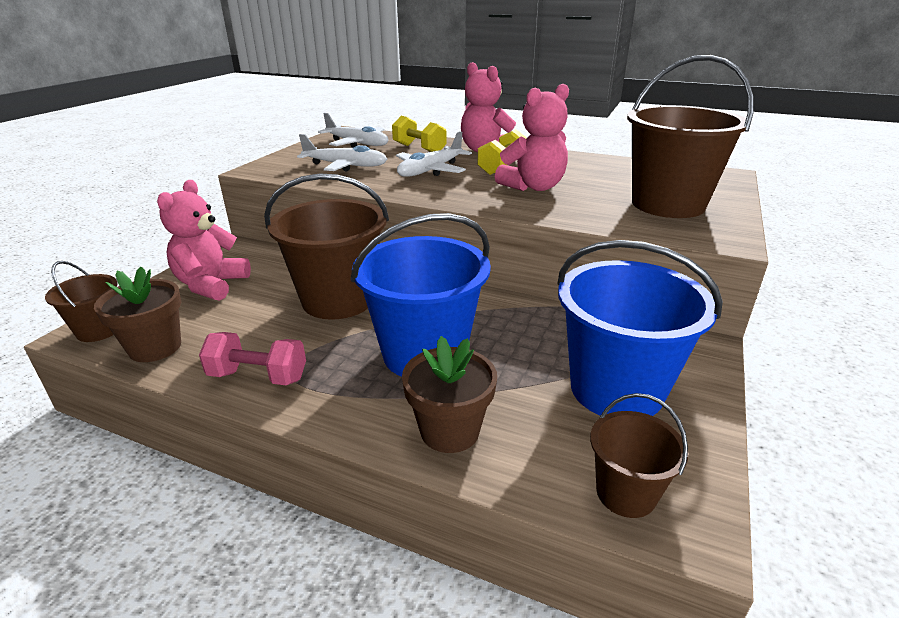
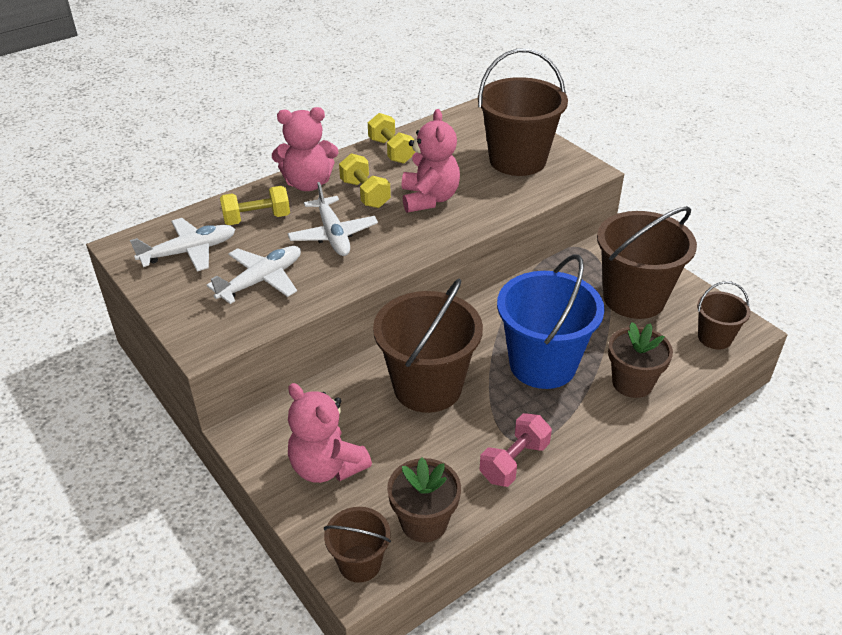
camera: 60 degrees left, 10 degrees up
blue bucket [557,240,723,416] -> brown bucket [597,206,697,319]
none -> yellow dumbbell [368,113,415,164]

